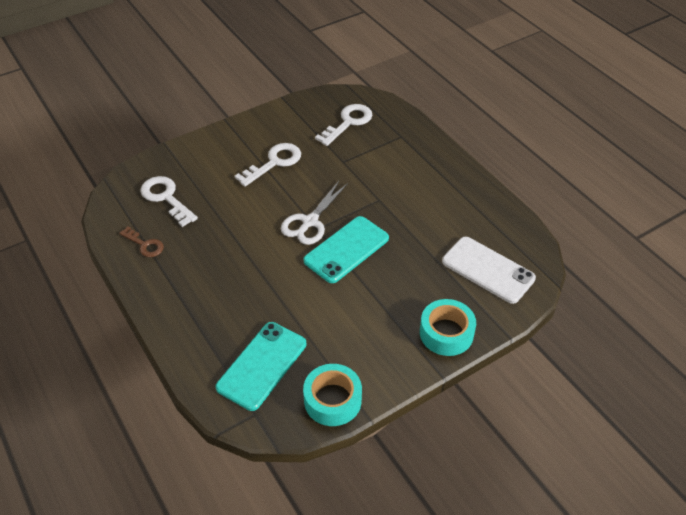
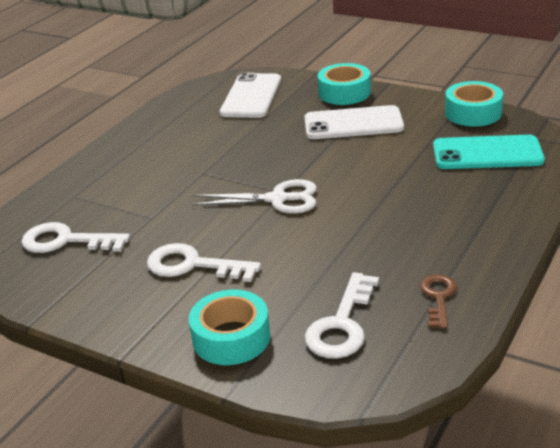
camera: 115 degrees left, 15 degrees down
turquoise phone [303,216,389,283] -> none
none -> turquoise tape [189,290,270,365]
none -> white phone [304,105,404,139]

